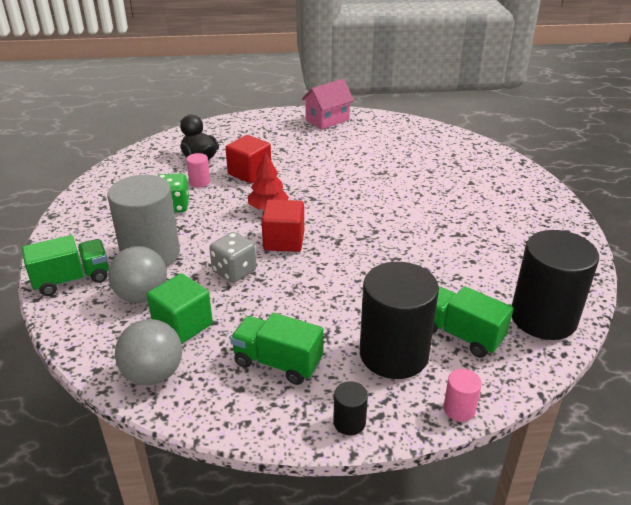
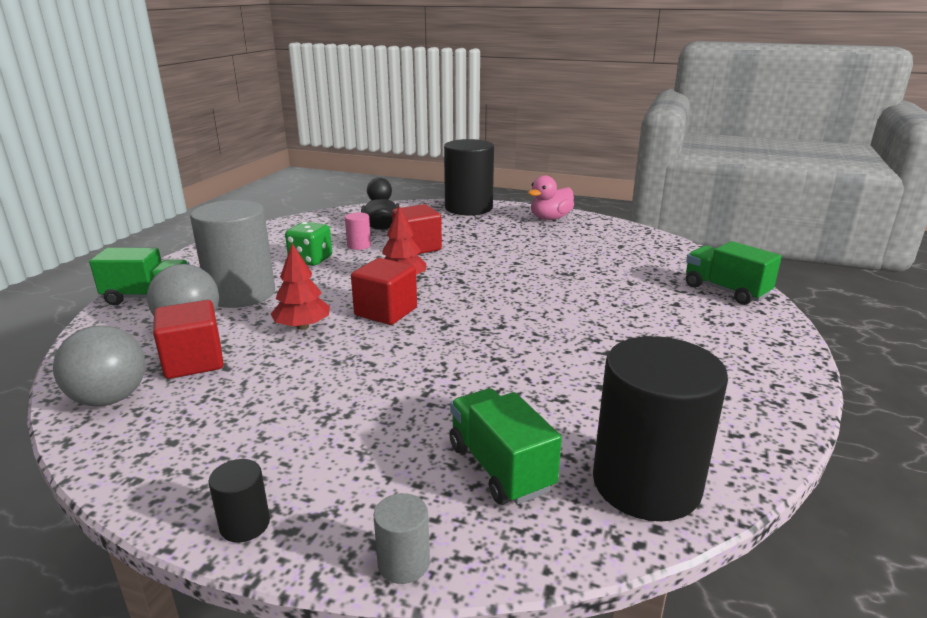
camera: 25 degrees right, 10 degrees down
green cube [147,273,213,344] -> red cube [153,300,224,379]
grey dice [209,232,257,283] -> red tree [271,243,330,330]
green truck [230,313,323,385] -> green truck moved to [686,241,782,305]
pink house [302,79,354,129] -> pink duck [528,175,574,220]
black cylinder [360,262,439,379] -> black cylinder moved to [444,139,494,215]
pink cylinder [443,369,482,422] -> grey cylinder [373,493,430,584]

